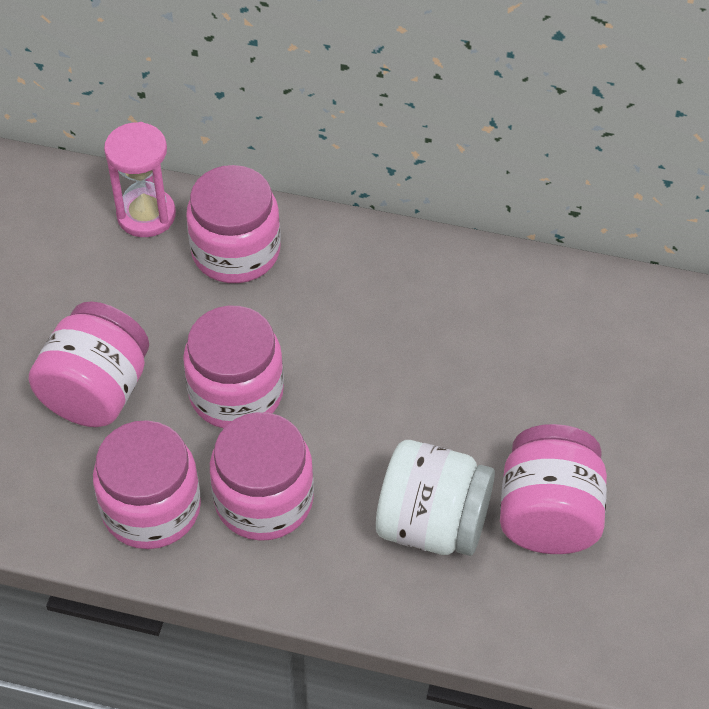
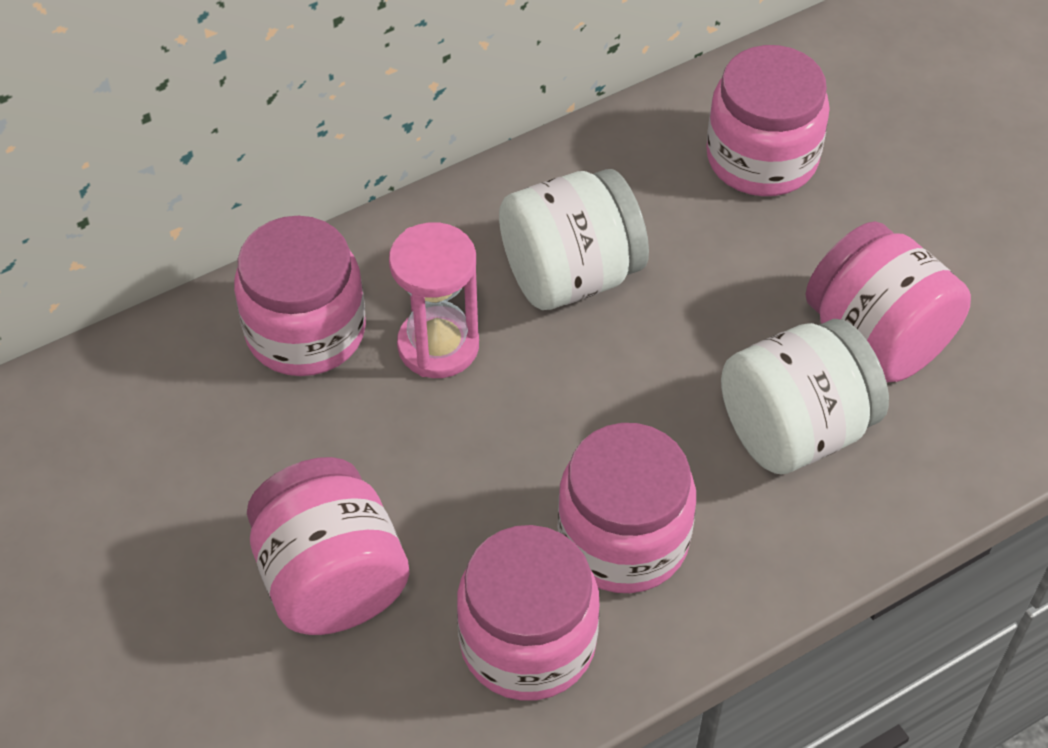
camera: 45 degrees left, 0 degrees up
pink hourglass [104,122,176,237] -> pink hourglass moved to [389,222,479,378]
pink jar [183,306,284,428] -> pink jar moved to [706,45,830,196]
none -> white jar [499,169,649,310]

